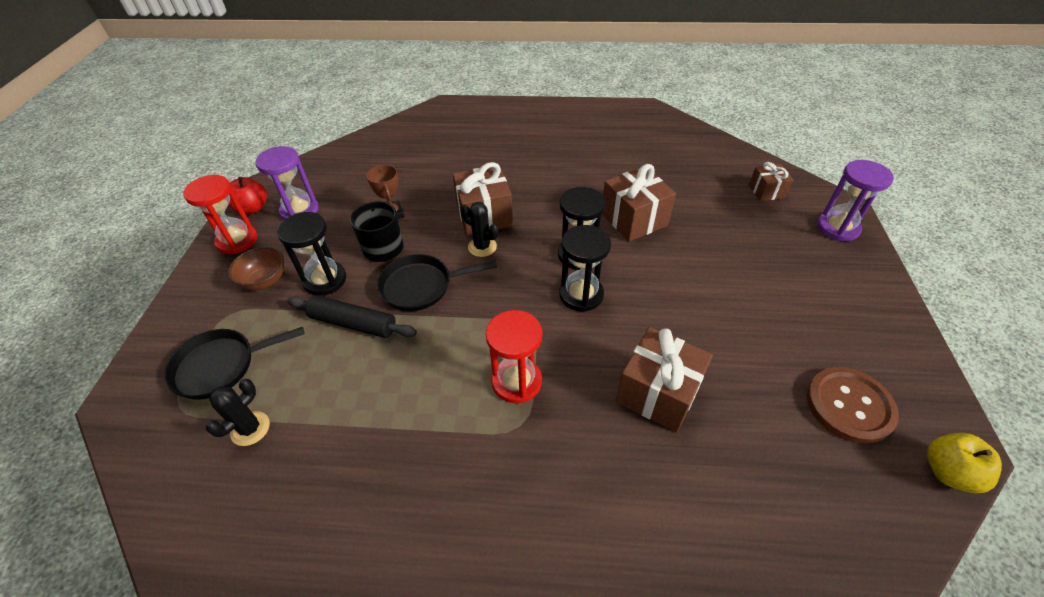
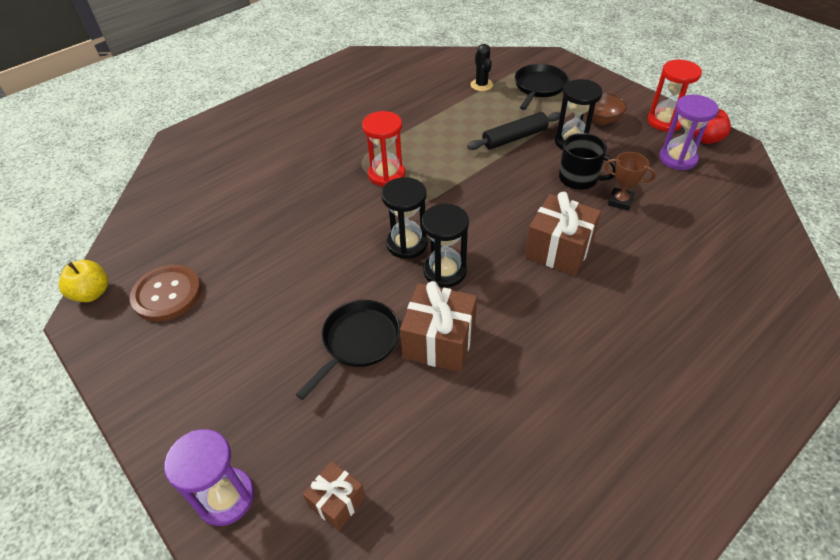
camera: 135 degrees right, 0 degrees up
black pan [377,254,497,311] -> black pan moved to [295,300,400,400]
black cactus [461,202,499,257] -> none
brown gift [616,327,713,432] -> none

